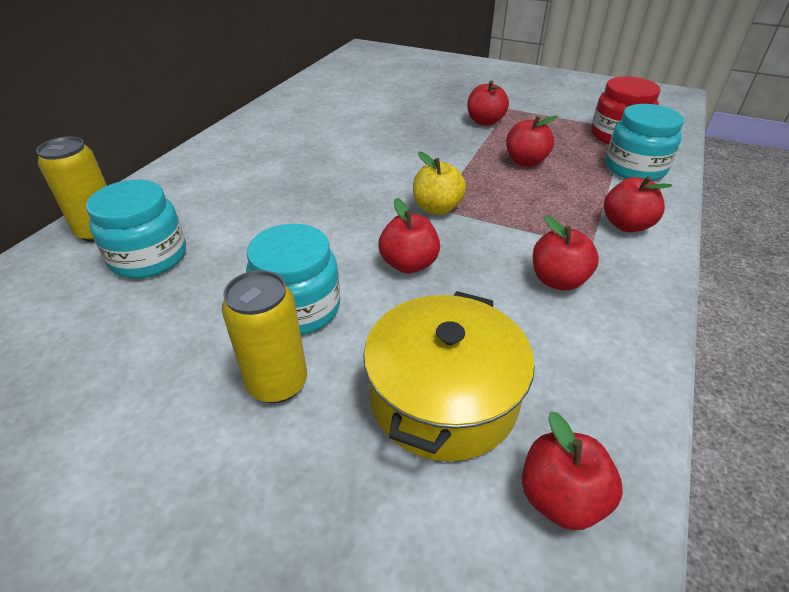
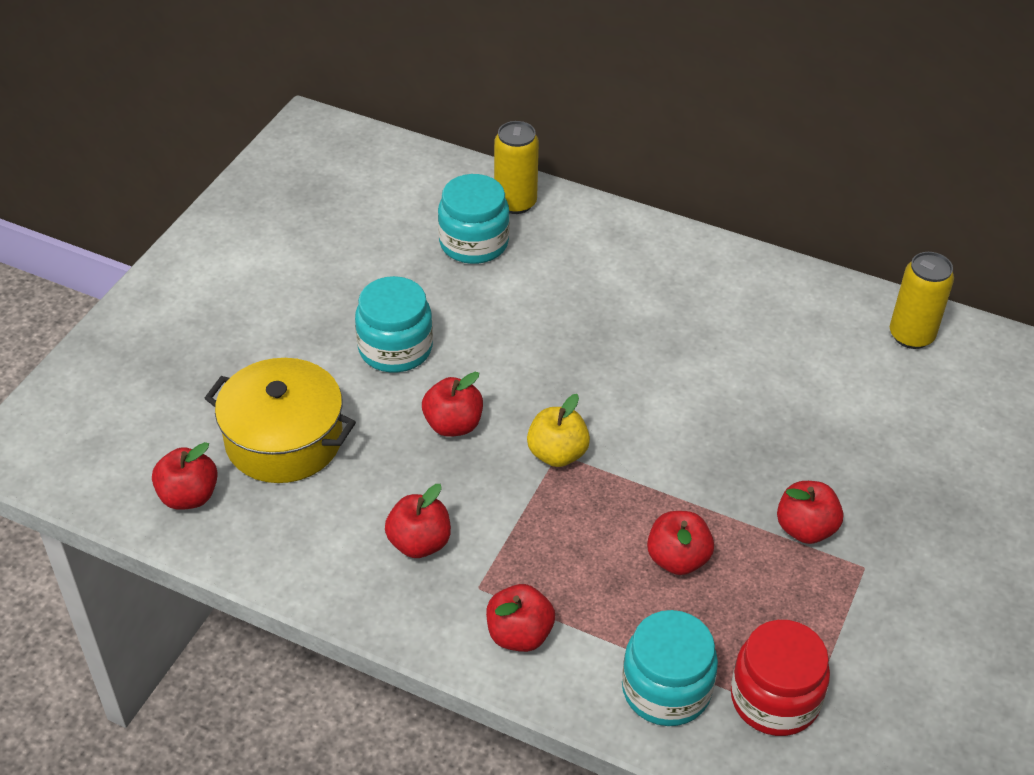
camera: 90 degrees right, 5 degrees up
yellow can [222,270,307,403] -> yellow can moved to [890,252,954,349]

